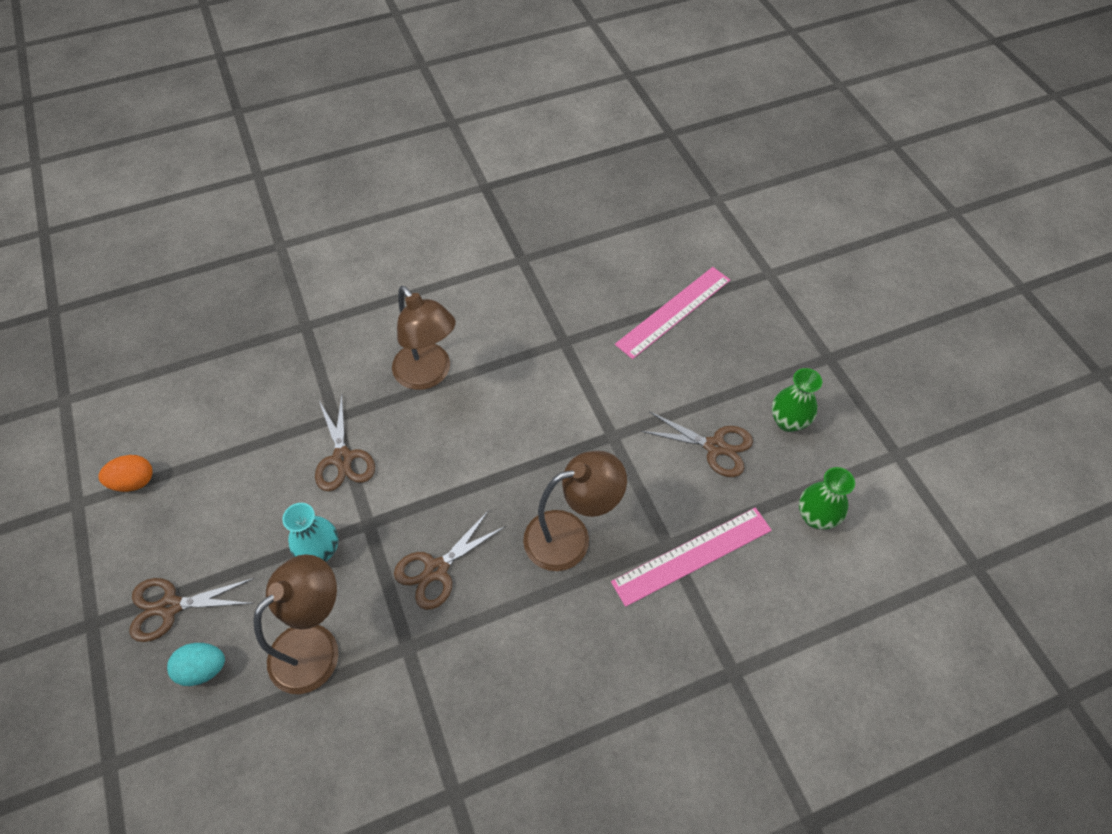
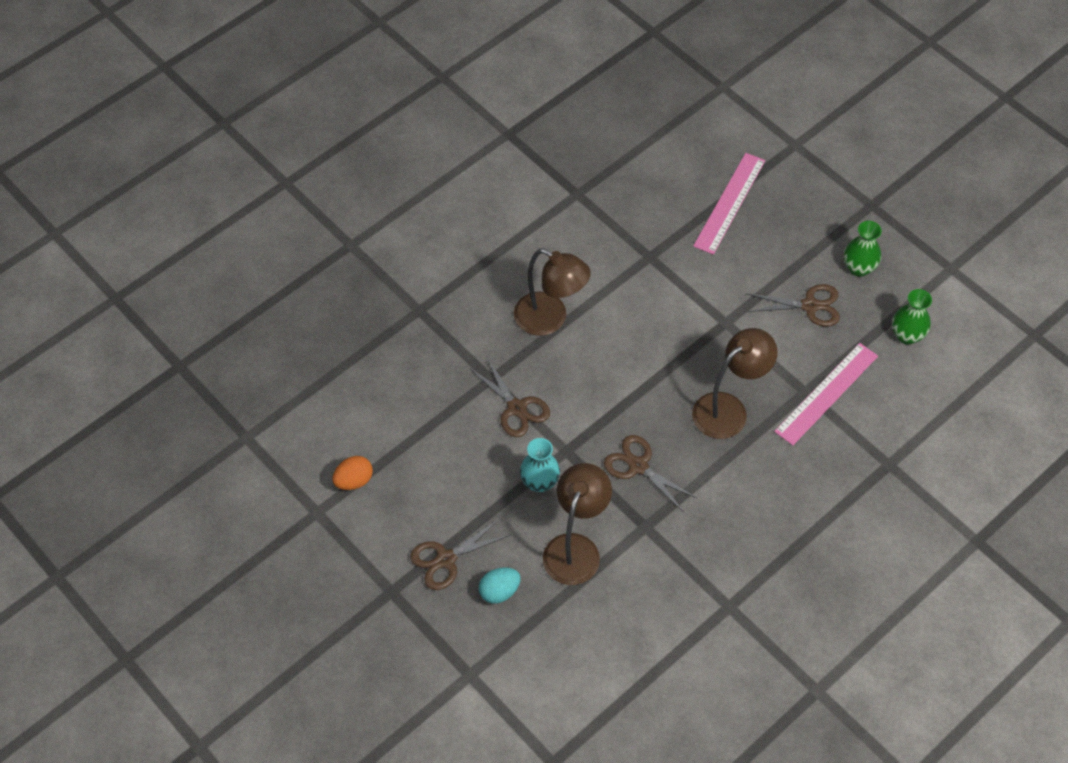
camera: 20 degrees left, 0 degrees up
brown scissors [394,510,506,610] -> brown scissors turned 105 degrees clockwise [604,435,697,511]

